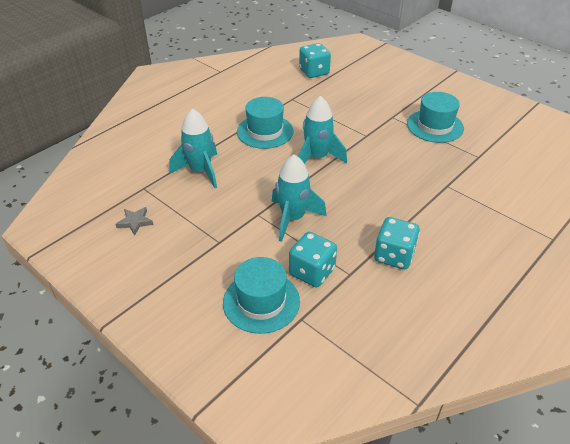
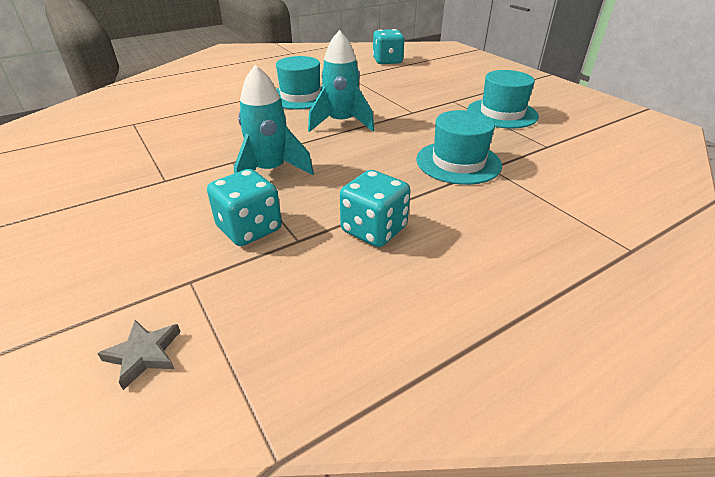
camera: 15 degrees right, 5 degrees down
grey star [116,207,153,236] -> grey star moved to [97,320,181,390]
turquoise rocket [169,108,217,188] -> none
turquoise hat [223,257,300,334] -> turquoise hat moved to [416,110,502,185]

